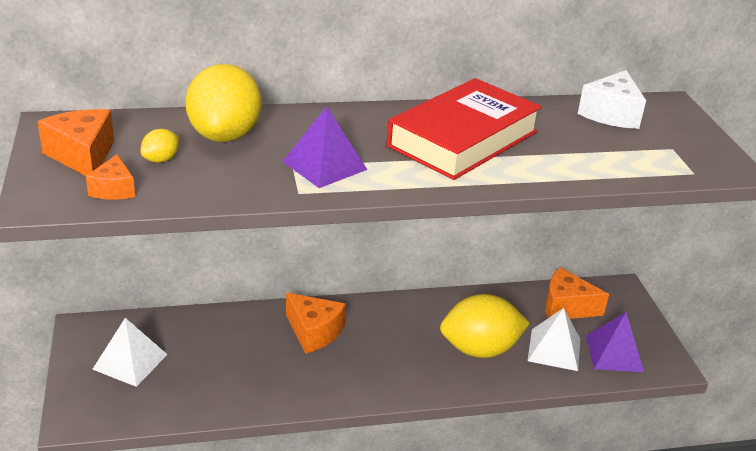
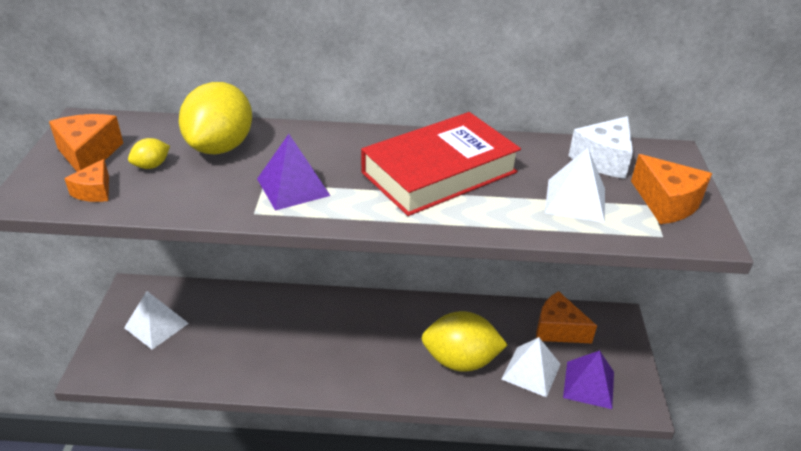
camera: 15 degrees right, 5 degrees up
orange cheese [286,293,346,354] -> orange cheese moved to [631,154,712,224]
none -> white pyramid [545,148,605,223]

